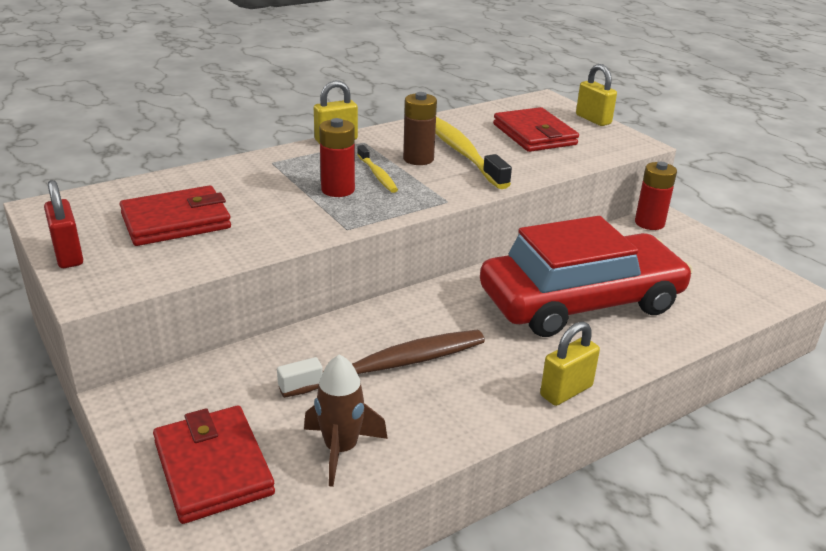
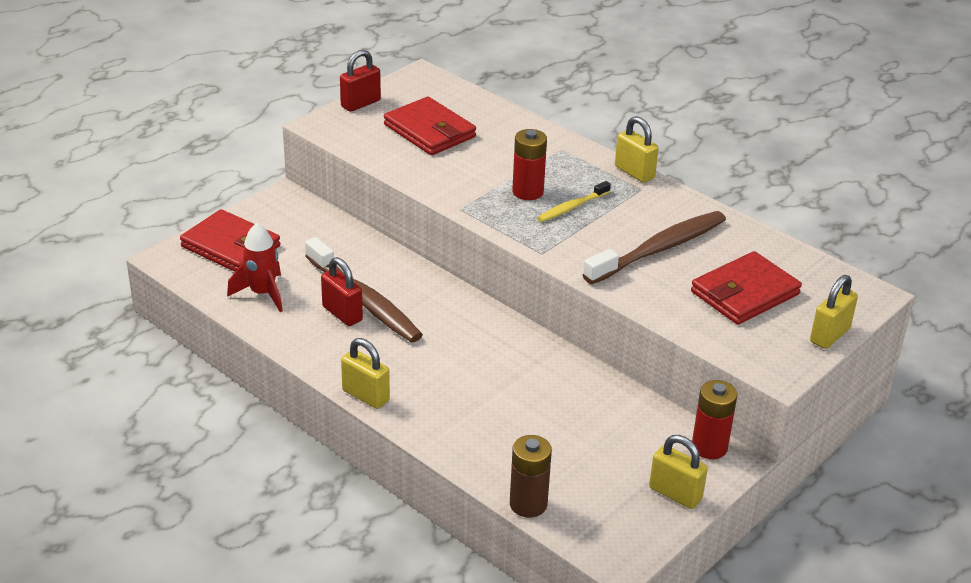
camera: 75 degrees right, 5 degrees up
red wallet [153,406,275,524] -> red wallet turned 75 degrees clockwise [180,209,280,272]
brown rocket [304,354,388,487] -> red rocket [227,223,283,312]
brown battery [403,92,437,165] -> brown battery moved to [510,435,552,517]
yellow toothbrush [435,117,512,189] -> brown toothbrush [583,211,726,284]
red car [480,216,693,337] -> none
none -> red padlock [321,257,363,326]
none -> yellow padlock [649,435,708,509]

